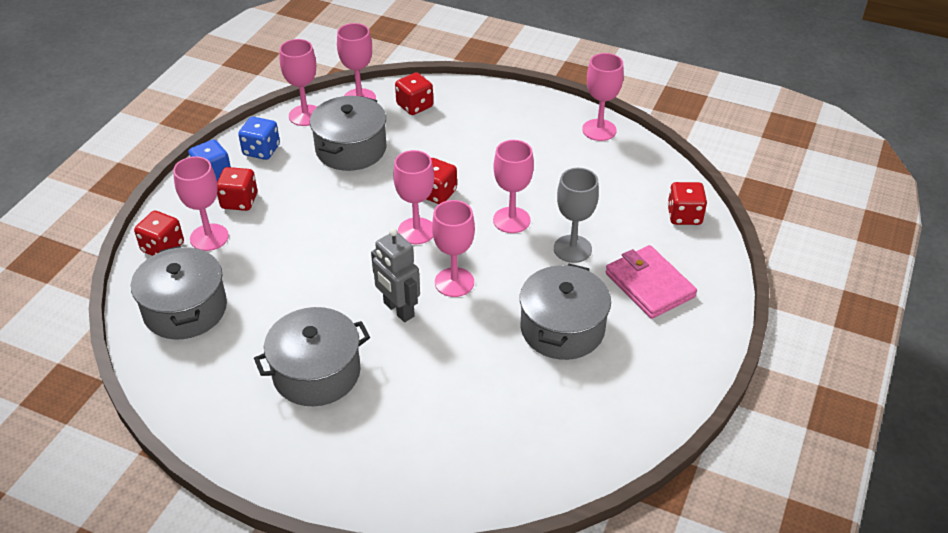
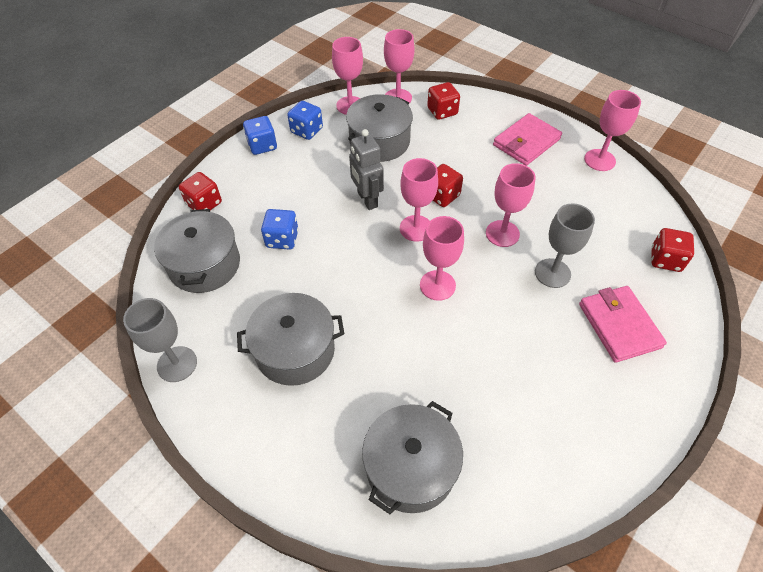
camera: 15 degrees right, 10 degrees up
pink goblet [173,156,229,251] -> none
red dice [217,167,257,211] -> none
grey robot [371,228,420,322] -> grey robot moved to [349,129,384,210]
grey pot [520,264,611,360] -> grey pot moved to [362,401,463,514]
none -> grey goblet [123,298,197,382]
none -> blue dice [261,209,299,250]
none -> pink wallet [493,113,562,166]

